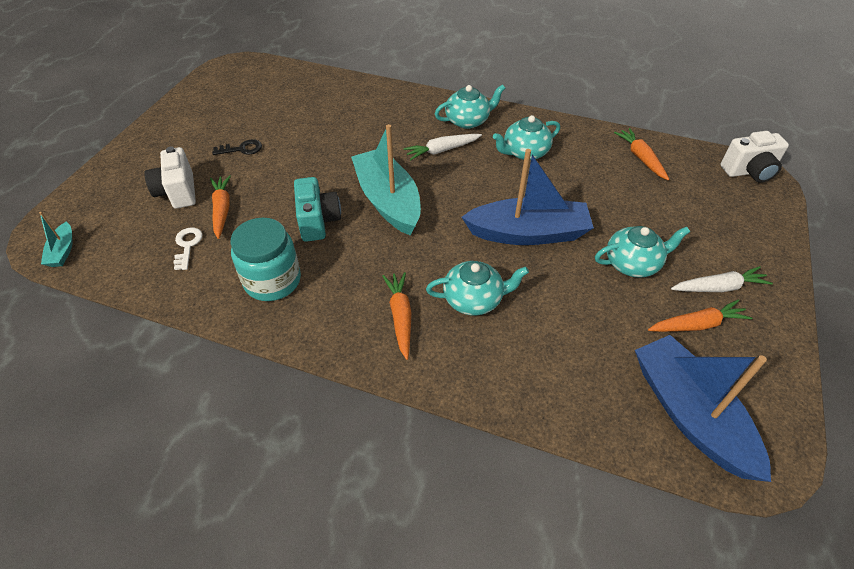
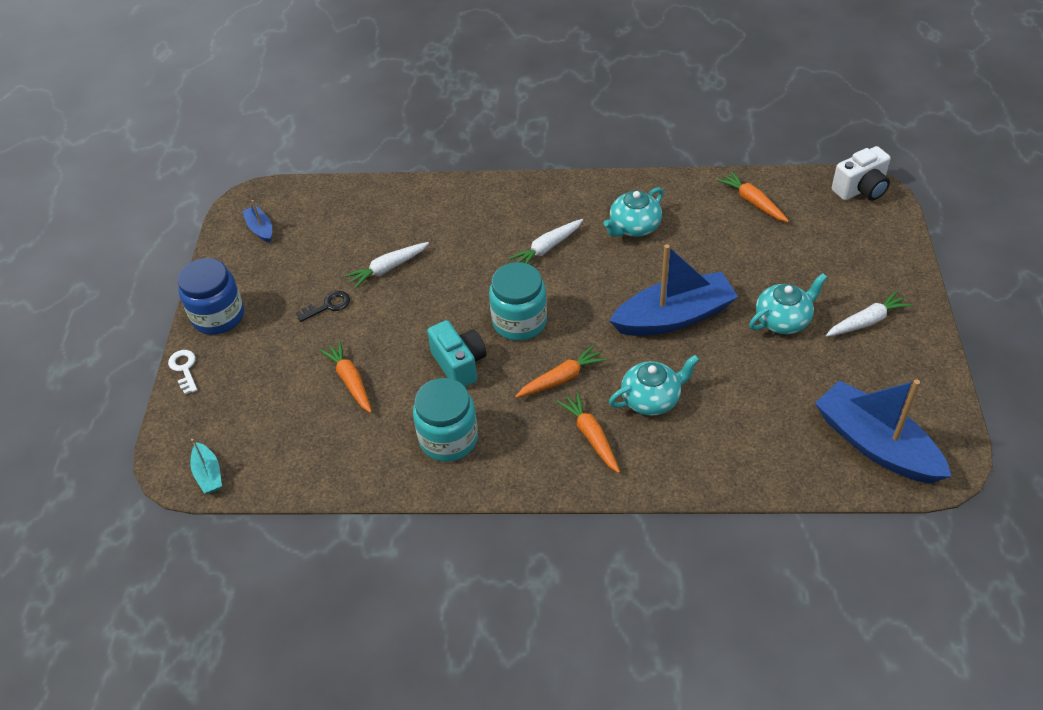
camera: 15 degrees left, 0 degrees up
white camera [144,147,196,209] -> none
white key [173,228,203,270] -> white key moved to [168,350,197,394]
turquoise boat [351,124,421,235] -> turquoise jar [489,262,547,341]
turquoise teapot [435,84,506,129] -> none
orange carrot [648,300,753,332] -> orange carrot moved to [515,345,607,398]
none -> blue jar [178,258,244,335]
none -> blue boat [242,200,272,243]
none -> white carrot [345,242,429,289]

